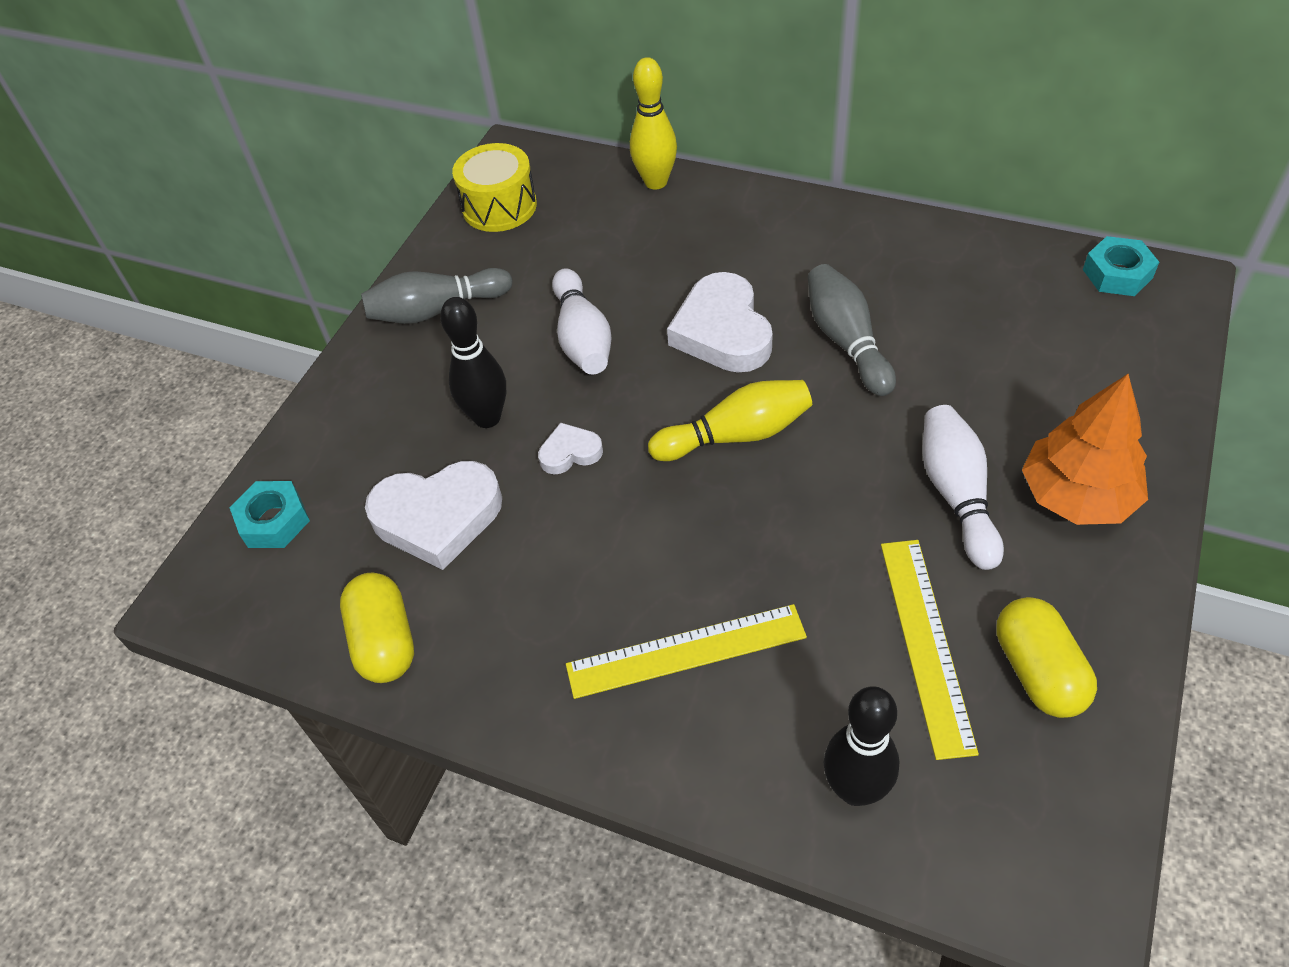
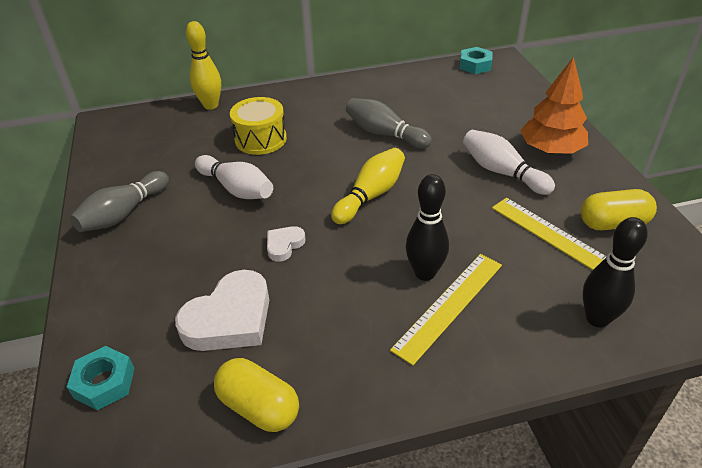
camera: 40 degrees left, 10 degrees down
black bowling pin [440,297,506,428] -> black bowling pin moved to [406,174,449,281]
yellow drum [452,143,537,232] -> yellow drum moved to [230,97,287,155]
white heart [667,272,773,373] -> none
yellow capsule [996,597,1097,718] -> yellow capsule turned 45 degrees counterclockwise [581,189,657,230]

